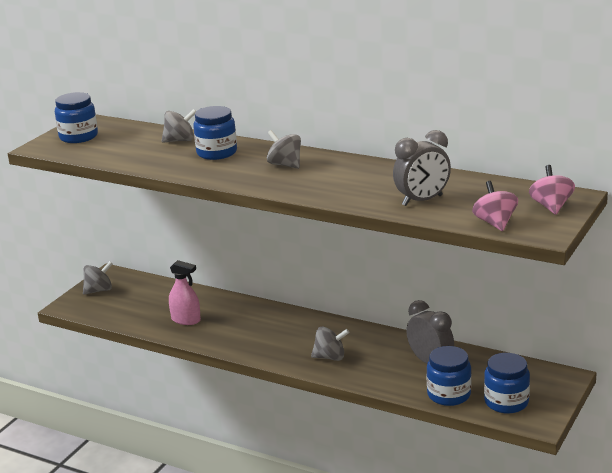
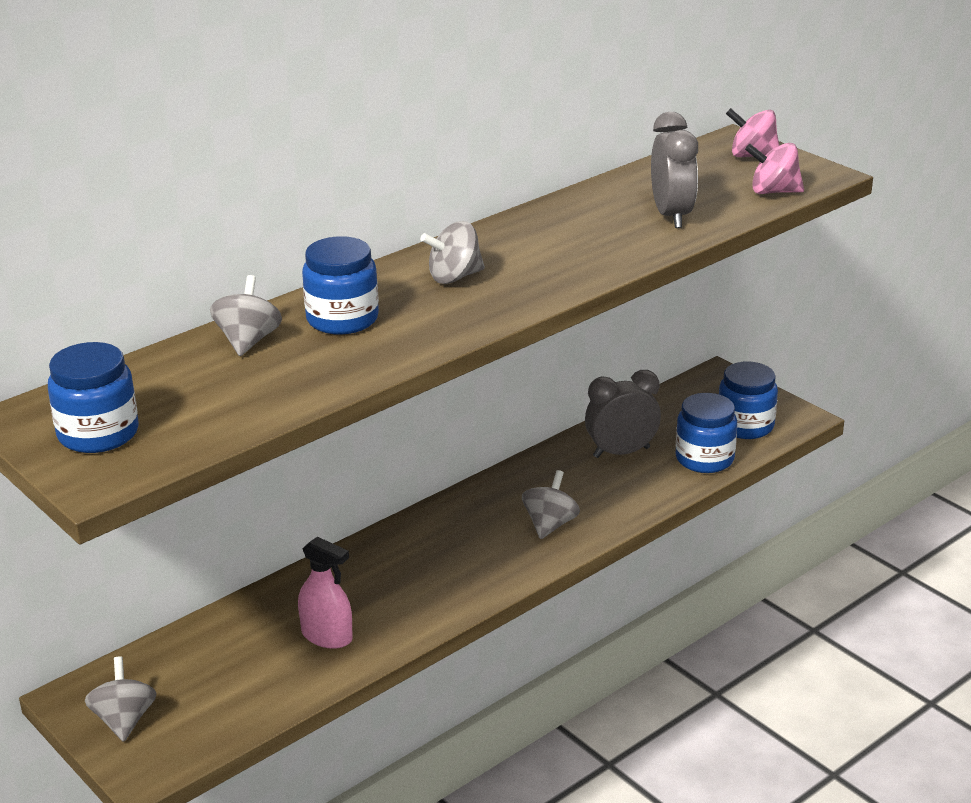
camera: 70 degrees left, 5 degrees up
pink spray bottle [169,260,201,325] -> pink spray bottle turned 75 degrees clockwise [298,537,353,649]

